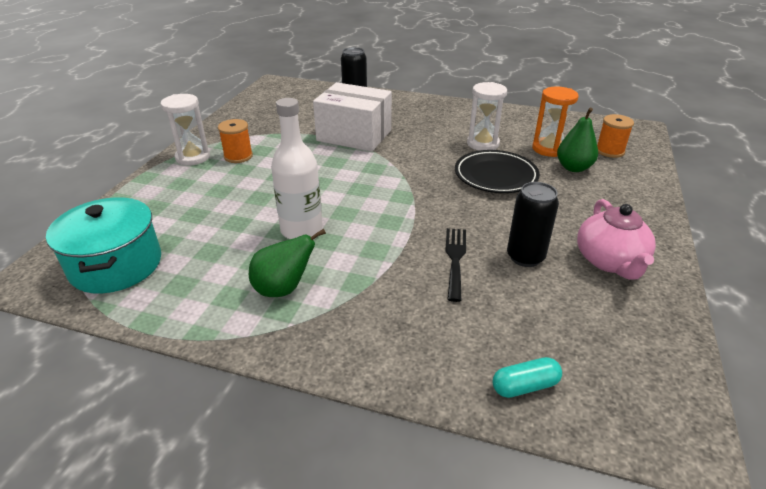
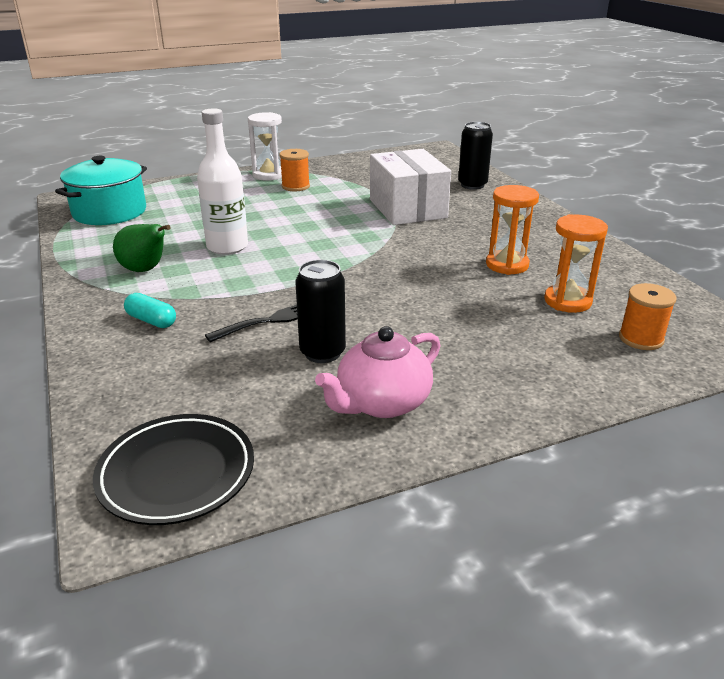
camera: 50 degrees right, 5 degrees down
black plate [455,150,540,193] -> black plate moved to [93,414,254,525]
white hourglass [467,82,507,151] -> orange hourglass [486,185,539,275]
turquoise capsule [493,357,562,398] -> turquoise capsule moved to [124,293,176,328]
green pear [557,108,598,172] -> none

